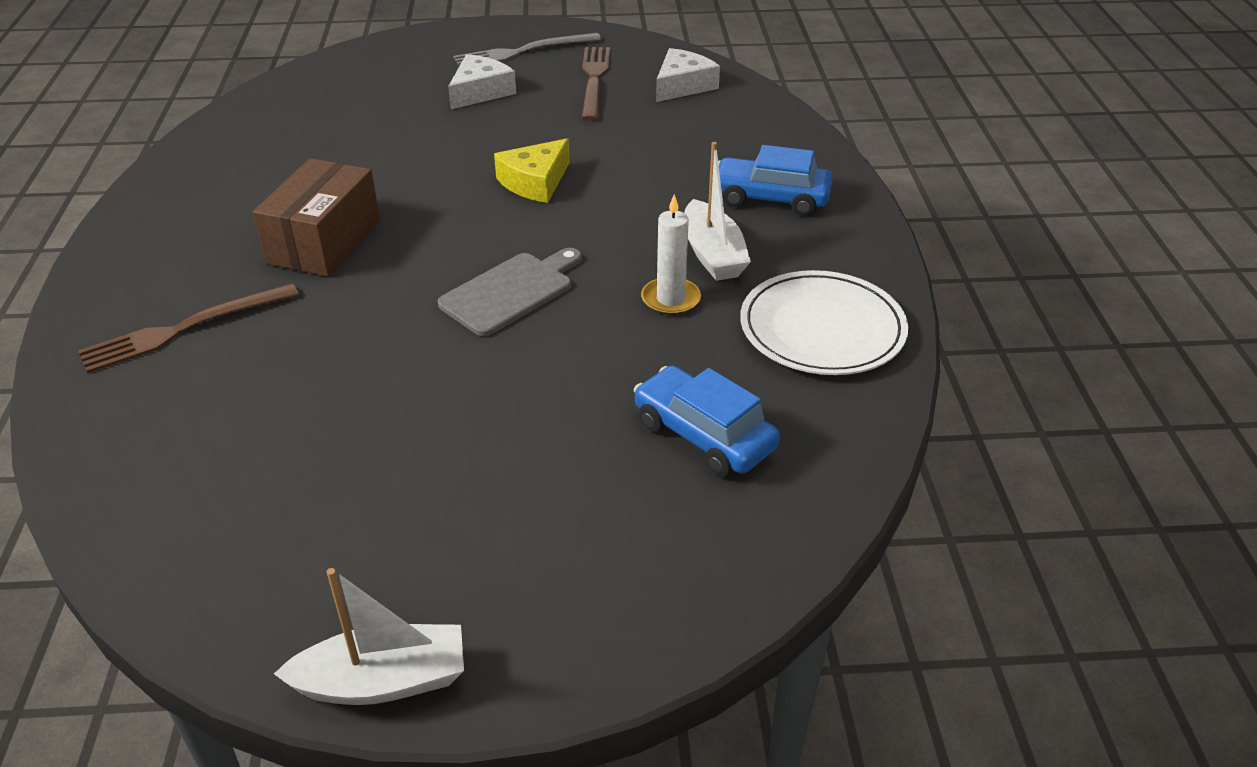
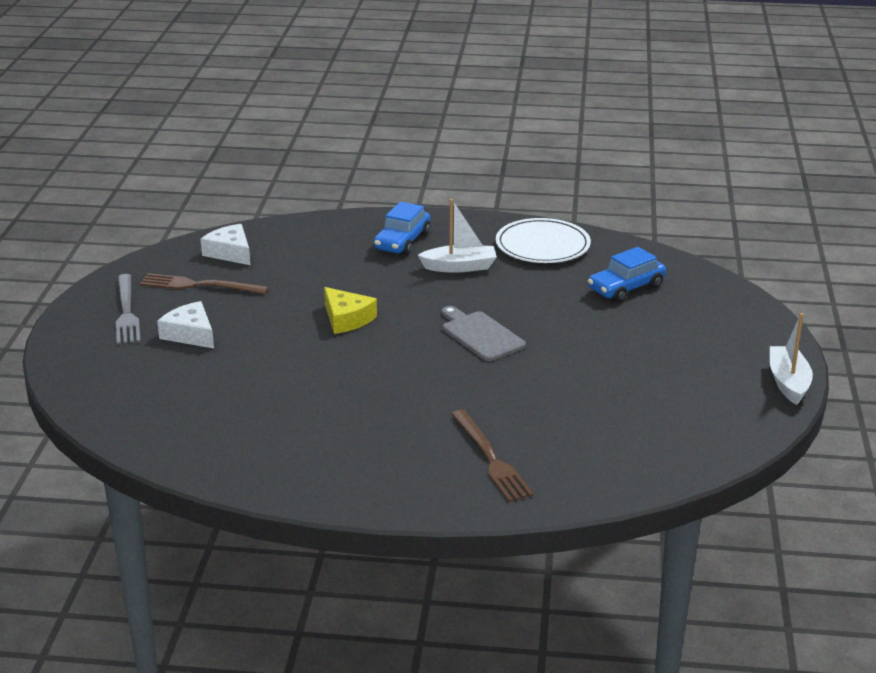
camera: 80 degrees left, 10 degrees down
brown box [253,158,380,277] -> none
white candle [641,194,701,315] -> none

